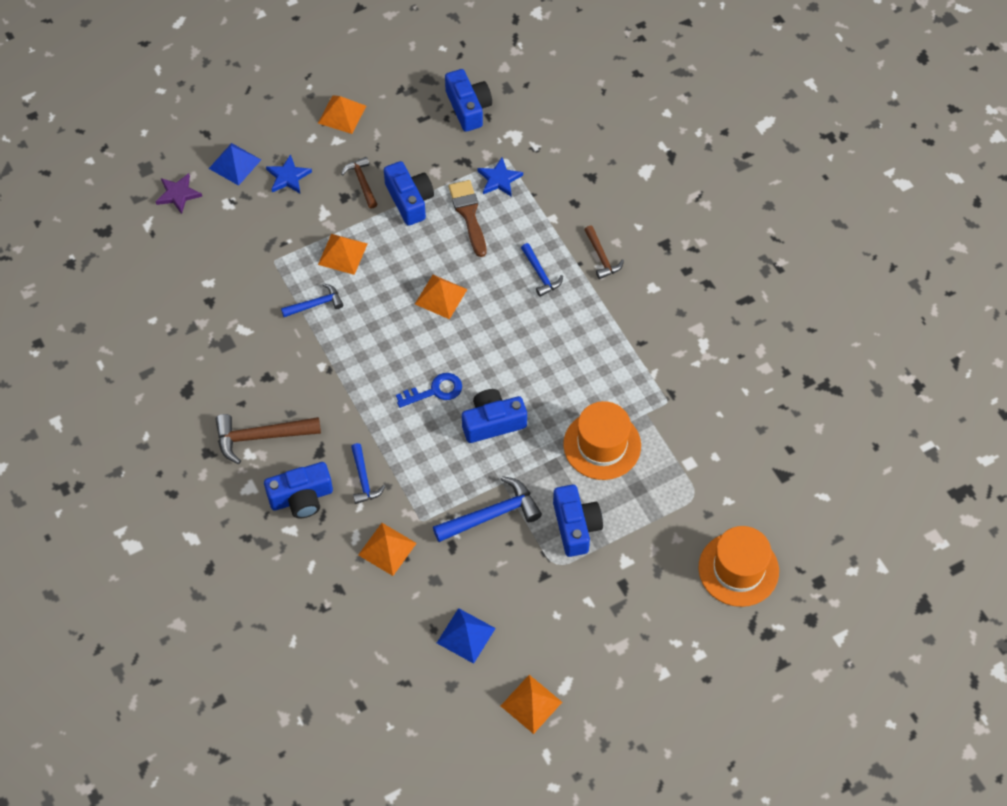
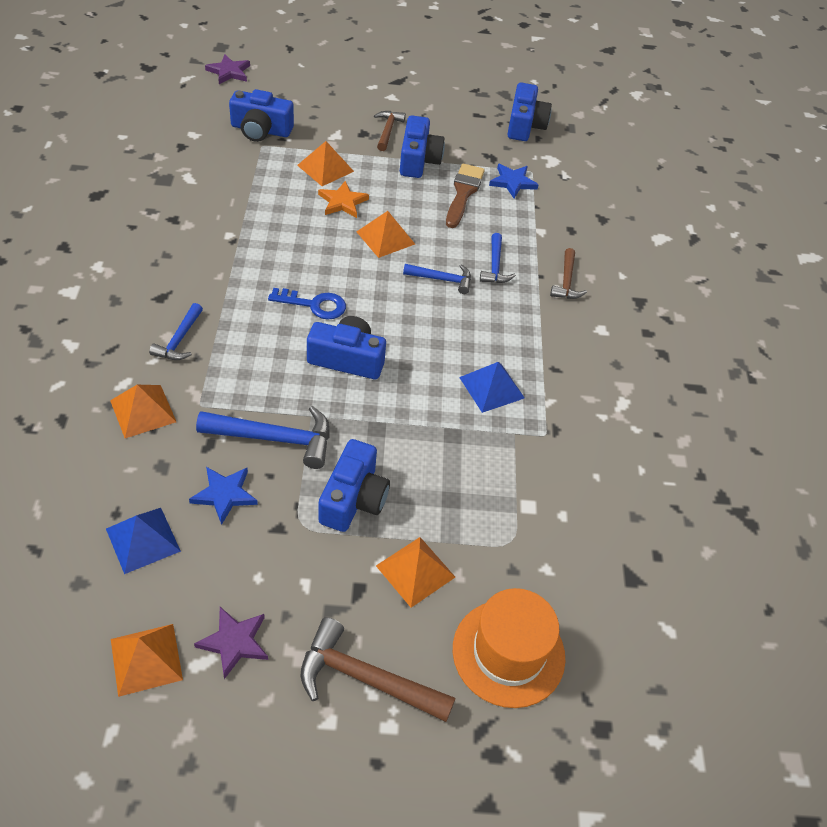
camera: 25 degrees right, 10 degrees down
blue pyramid [209,143,261,186] -> blue pyramid moved to [459,362,525,413]
brown hammer [215,414,321,464] -> brown hammer moved to [300,617,456,722]
blue camera [264,462,333,518] -> blue camera moved to [229,89,294,142]
blue star [266,154,312,193] -> blue star moved to [189,467,258,525]
blue hammer [281,283,343,317] -> blue hammer moved to [403,264,471,294]
orange pyramid [318,95,366,134] -> orange pyramid moved to [376,537,455,608]
orange hat [563,401,641,480] -> none
none -> purple star [194,607,268,679]
none -> orange star [318,181,369,218]

